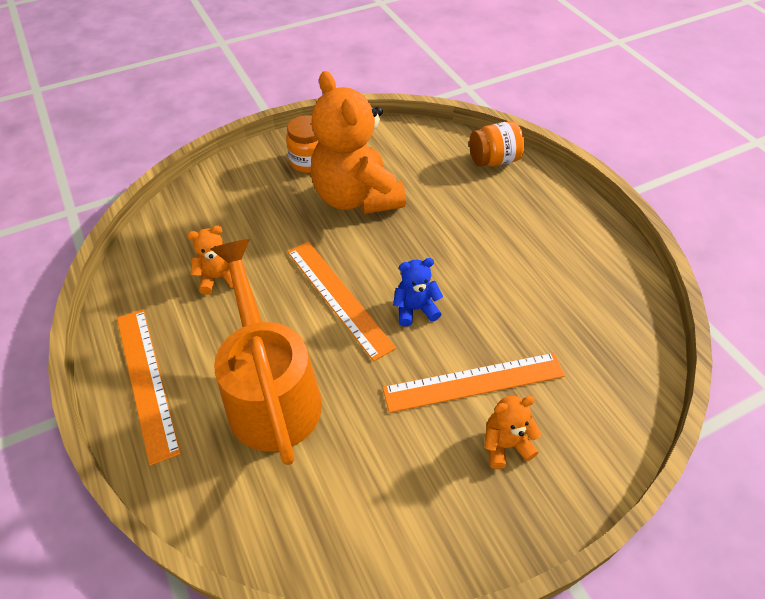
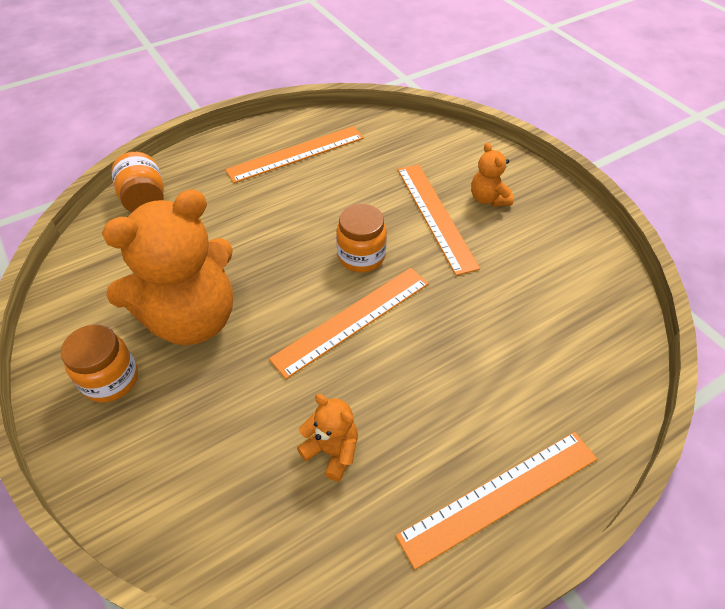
camera: 95 degrees left, 0 degrees up
orange teddy bear [187,226,234,295] -> orange teddy bear turned 150 degrees clockwise [297,394,358,481]
orange watering can [210,239,322,465] -> none
blue teddy bear [393,258,443,327] -> orange jar [336,204,387,273]
none -> orange ruler [225,126,364,183]

